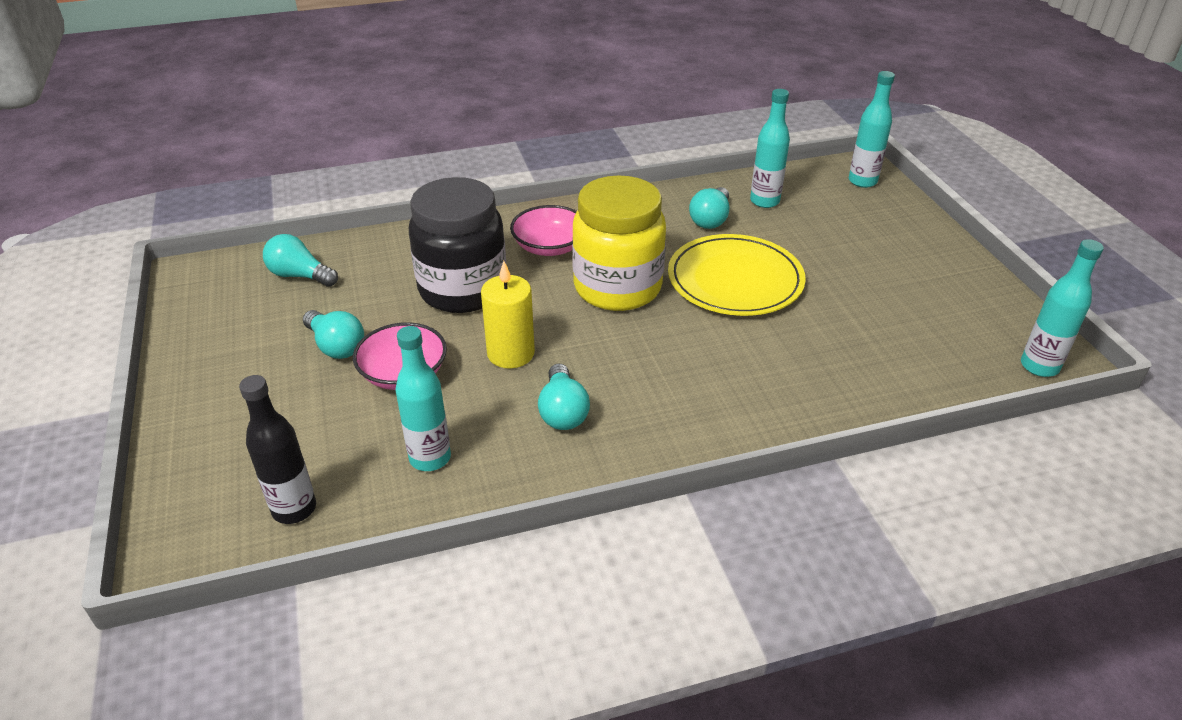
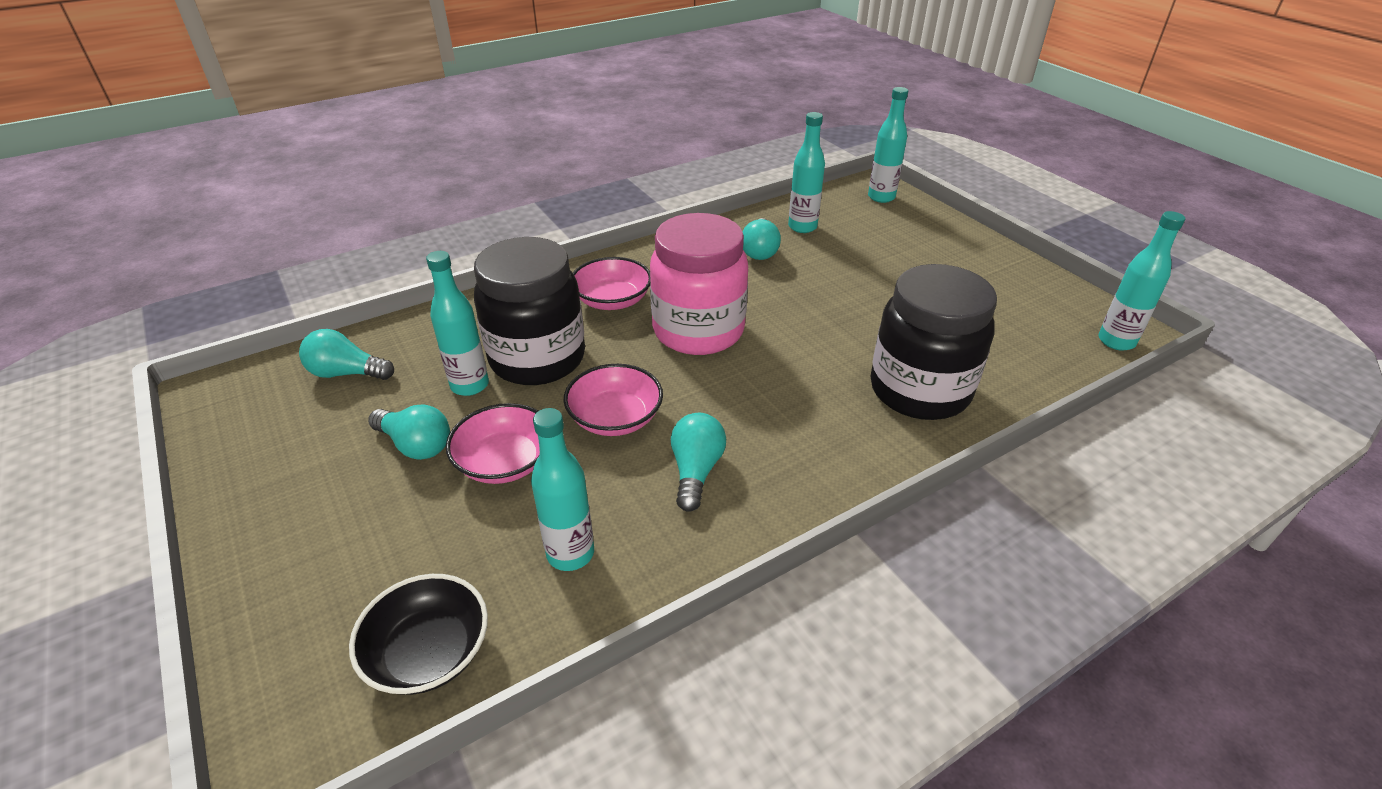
camera: 15 degrees left, 0 degrees up
black bottle [239,375,316,524] -> black bowl [349,574,488,695]
yellow candle [481,261,535,368] -> pink bowl [563,364,663,436]
turquoise light bulb [538,363,590,430] -> turquoise light bulb turned 150 degrees counterclockwise [671,413,726,512]
yellow jar [572,176,666,311] -> pink jar [650,213,748,355]
yellow plate [668,234,806,316] -> none
none -> turquoise bottle [426,251,489,396]
none -> black jar [871,264,997,420]

